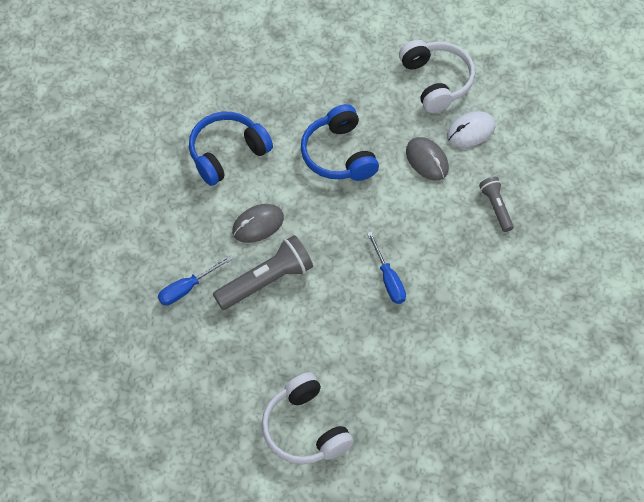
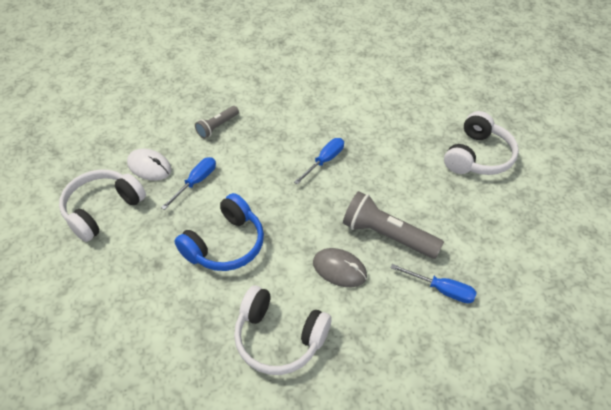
camera: 120 degrees left, 10 degrees down
blue headphones [189,112,273,186] -> white headphones [234,285,331,375]
grey mouse [406,137,449,180] -> blue screwdriver [161,157,216,210]

